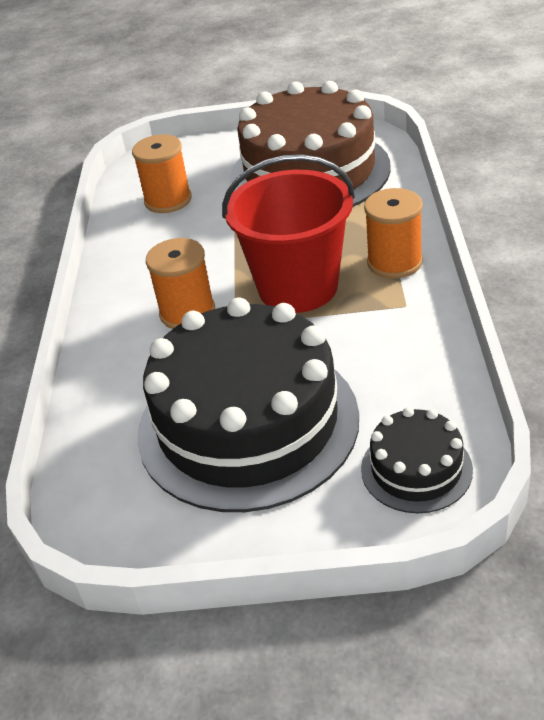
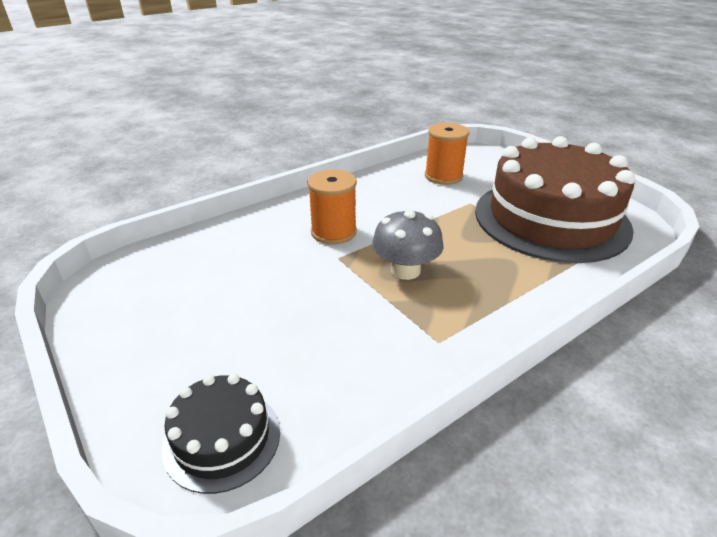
camera: 50 degrees right, 5 degrees down
black cake [138,297,359,512] -> none
red bucket [222,154,355,313] -> grey mushroom [372,208,444,280]
orange spool [364,188,423,279] -> none

